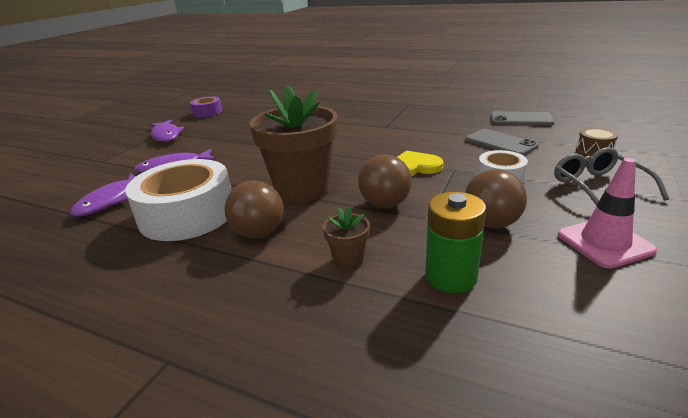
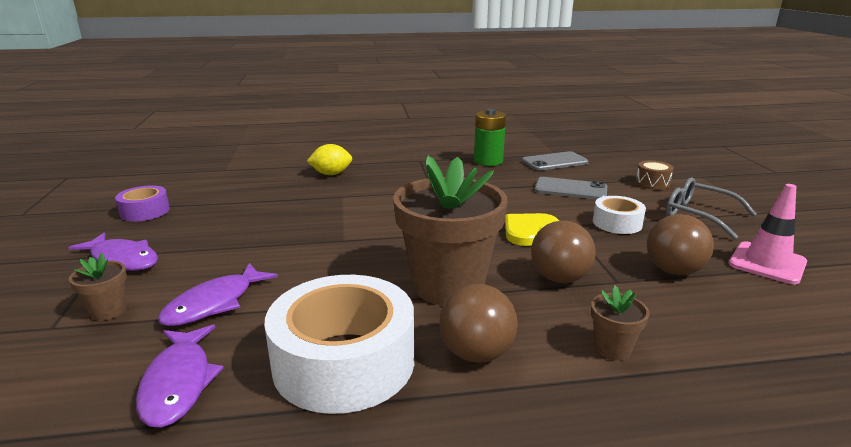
camera: 35 degrees left, 5 degrees down
green battery [425,192,486,293] -> green battery moved to [474,109,506,166]
none -> brown flower pot [69,253,127,320]
none -> yellow lemon [307,144,352,175]

